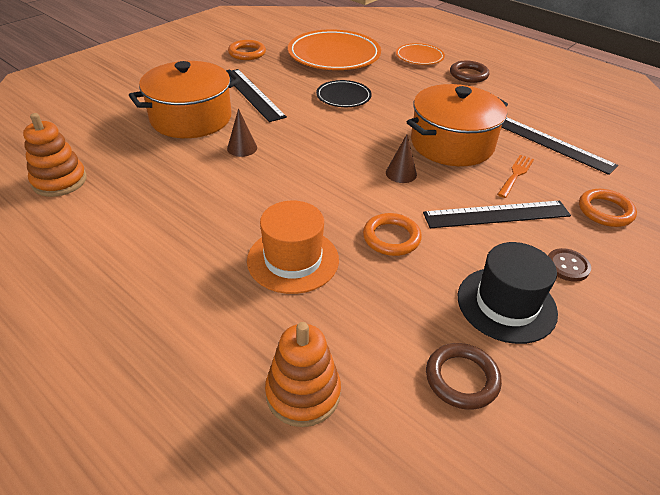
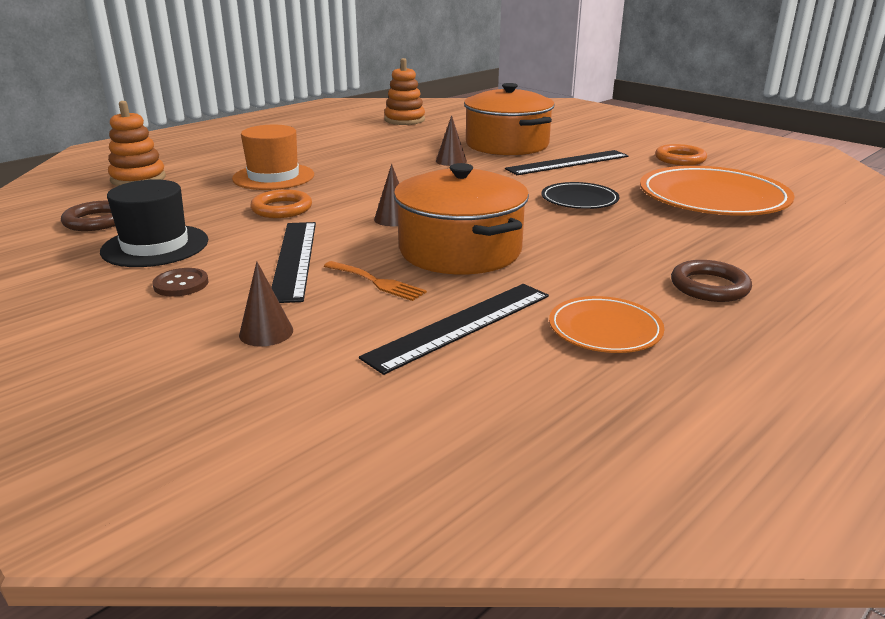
camera: 95 degrees right, 15 degrees down
orange plate [396,43,445,65] -> orange plate moved to [549,296,664,353]
orange ring [579,189,637,227] -> brown cone [239,261,293,347]

